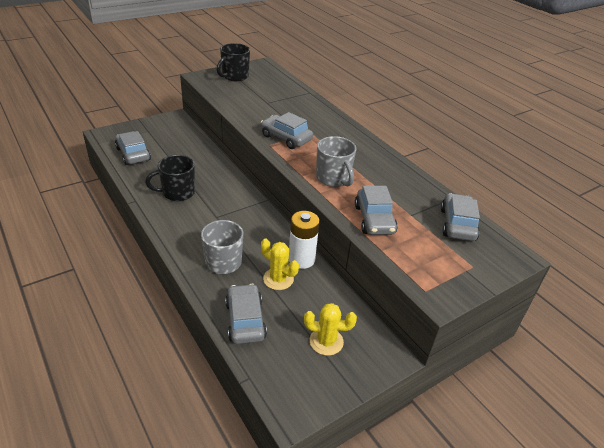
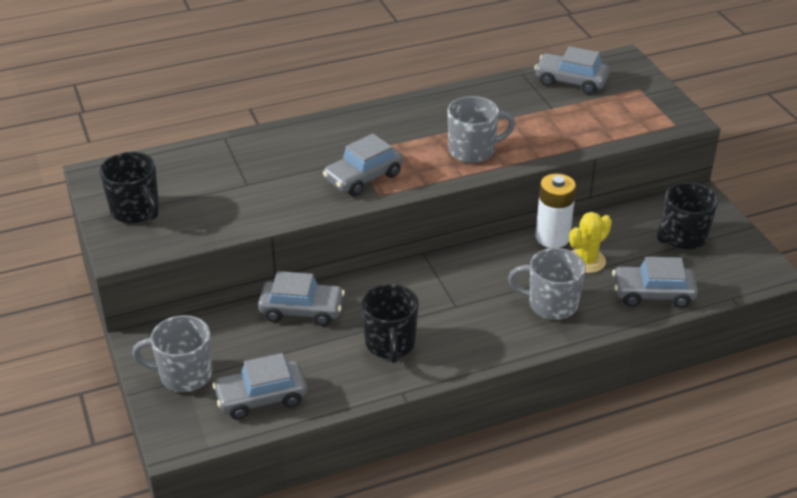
camera: 75 degrees left, 0 degrees up
yellow cactus [304,303,357,356] -> black mug [656,182,718,250]
grey car [355,186,398,235] -> grey car moved to [258,271,345,326]
none -> grey mug [132,315,212,392]

